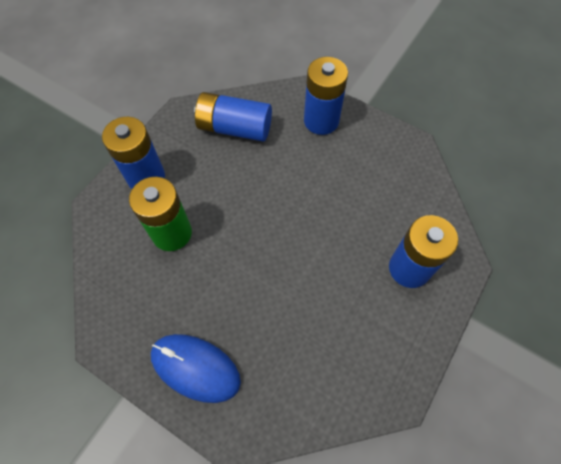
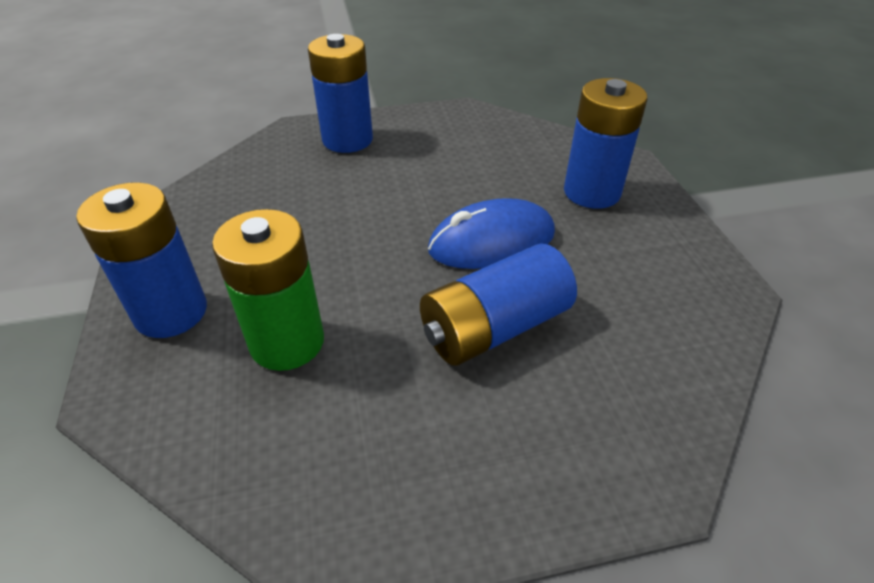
camera: 45 degrees left, 20 degrees down
blue mouse [151,334,241,403] -> blue mouse moved to [428,198,555,269]
blue battery [194,92,272,142] -> blue battery moved to [420,244,577,366]

